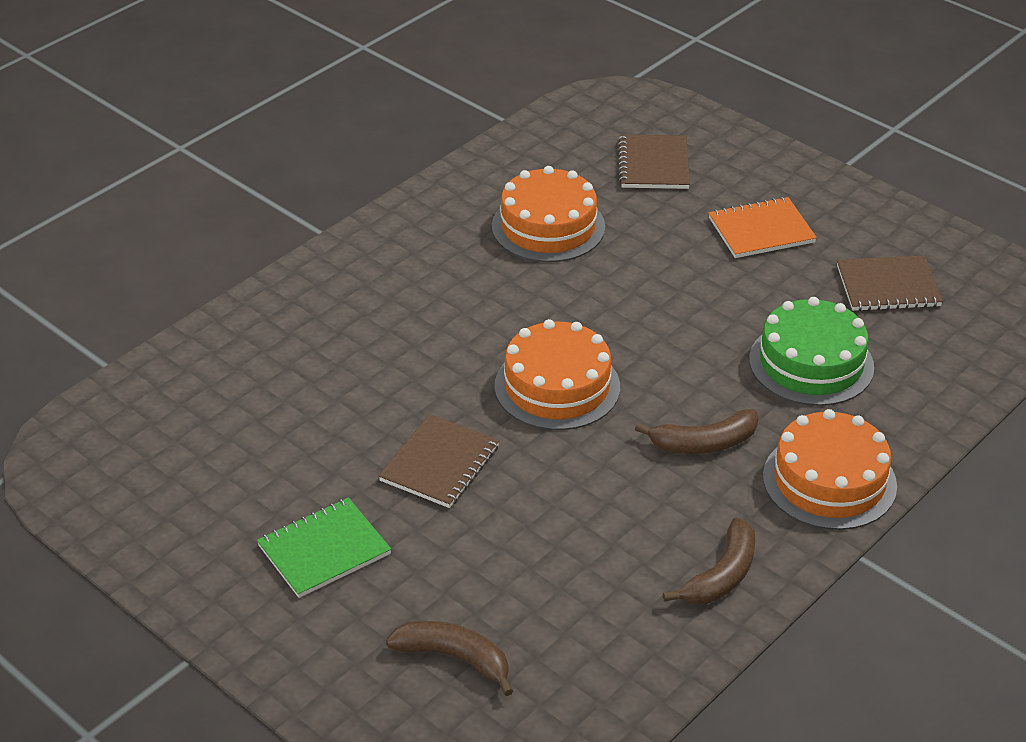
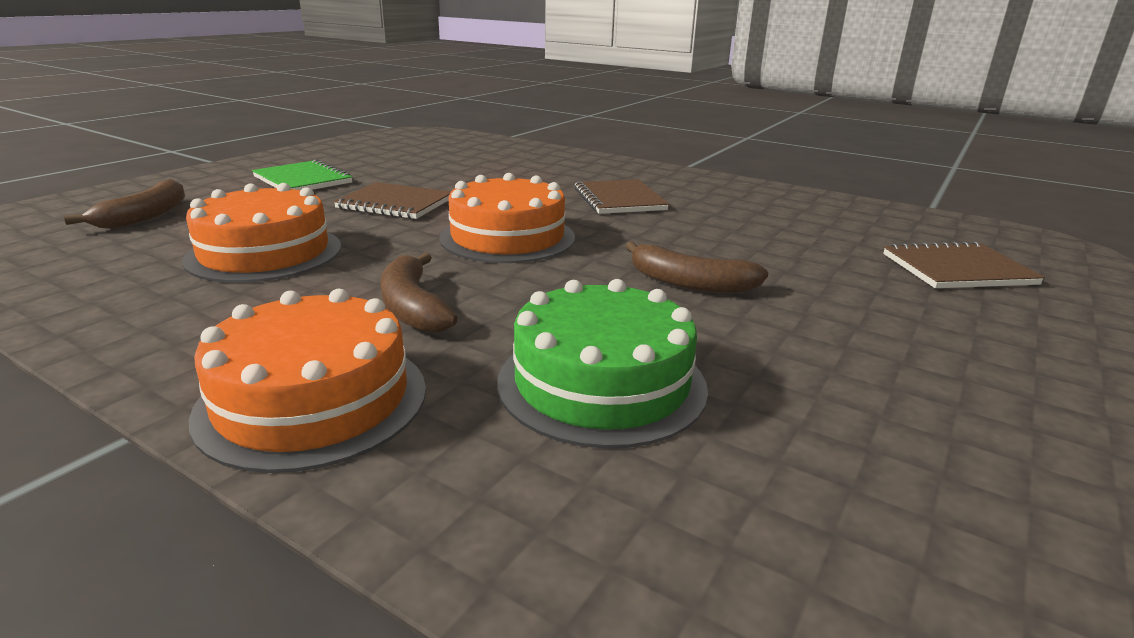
camera: 80 degrees right, 15 degrees down
orange cake [492,166,605,262] -> orange cake moved to [182,183,341,283]
brown banana [663,517,755,604] -> brown banana moved to [626,241,768,293]
orange notebook [709,197,817,258] -> none
brown notebook [837,255,943,311] -> brown notebook moved to [574,179,669,214]

